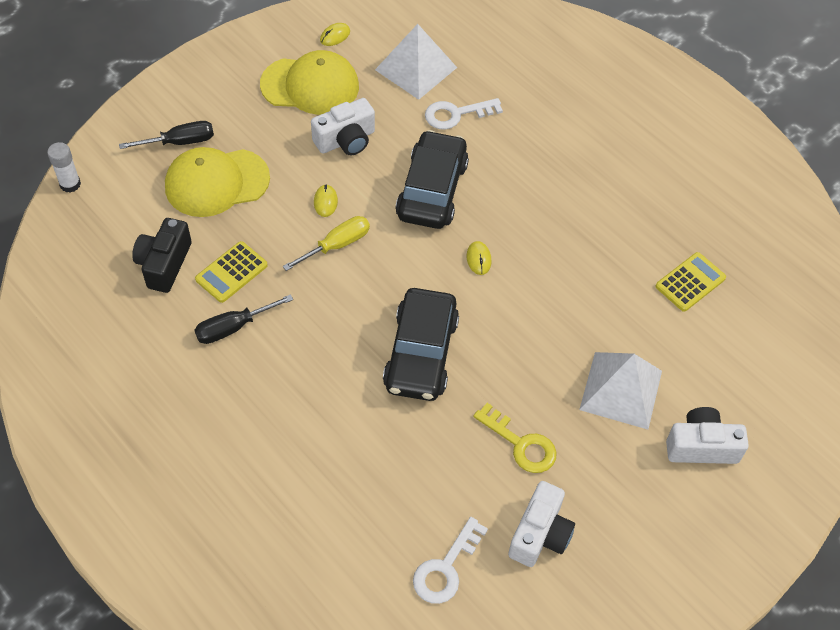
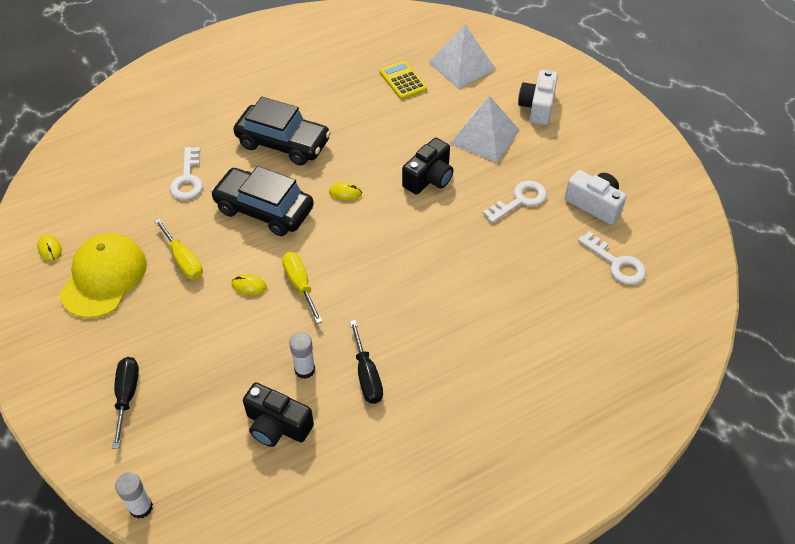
camera: 75 degrees left, 5 degrees down
yellow cap [165,147,270,217] -> none
yellow calculator [195,241,268,303] -> white glue stick [289,332,315,379]
white camera [311,98,375,155] -> yellow screwdriver [154,218,203,279]
white pyramid [375,24,457,100] -> white pyramid moved to [428,25,496,89]
black car [383,288,459,401] -> black car moved to [234,97,331,166]
yellow key [473,403,557,473] -> white key [483,181,547,223]
none -> black camera [402,138,453,194]

